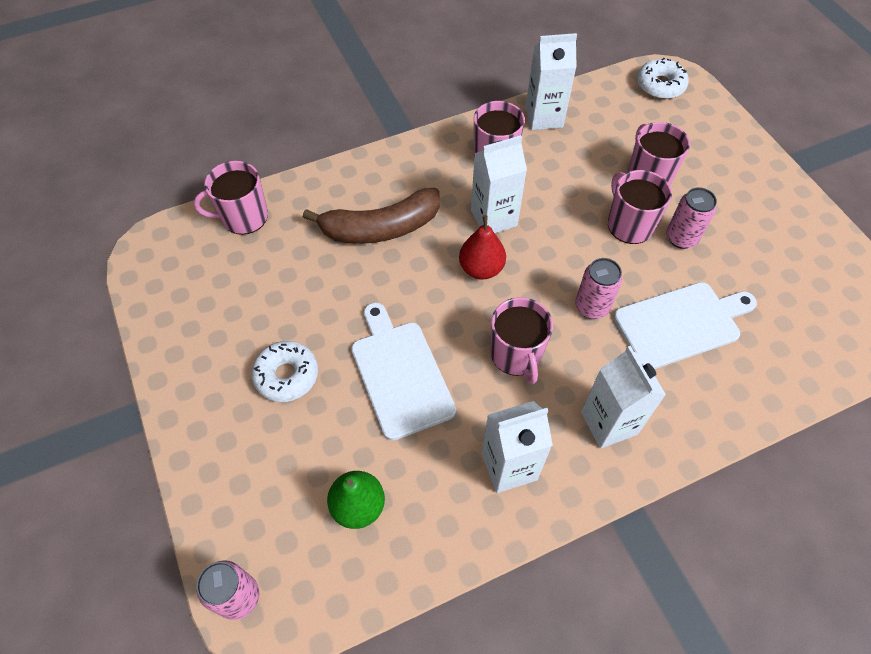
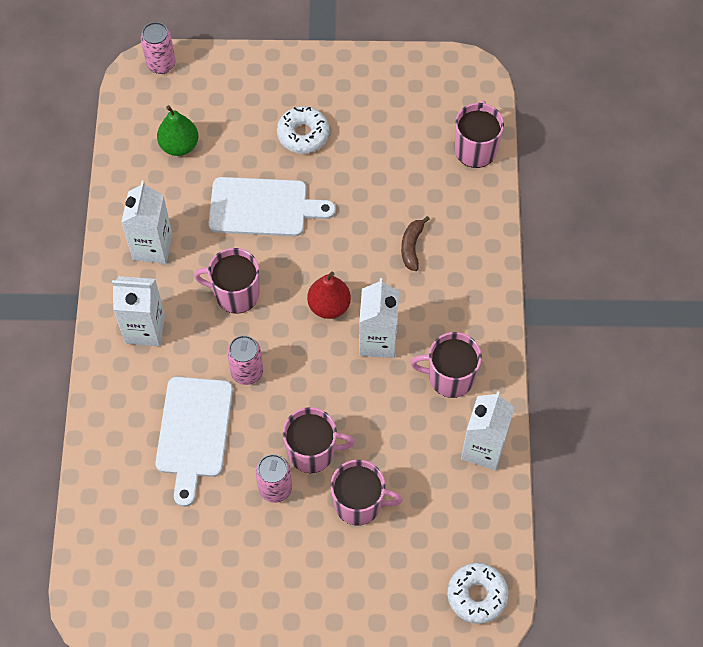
camera: 115 degrees right, 5 degrees up
brown banana [303,188,440,244] -> brown banana [401,216,430,271], size x0.48

